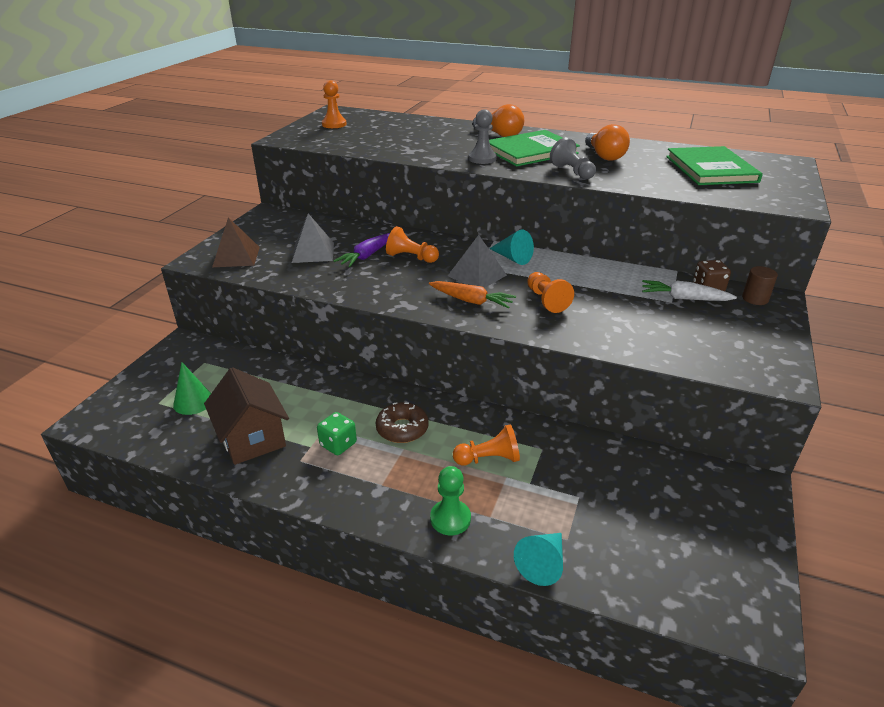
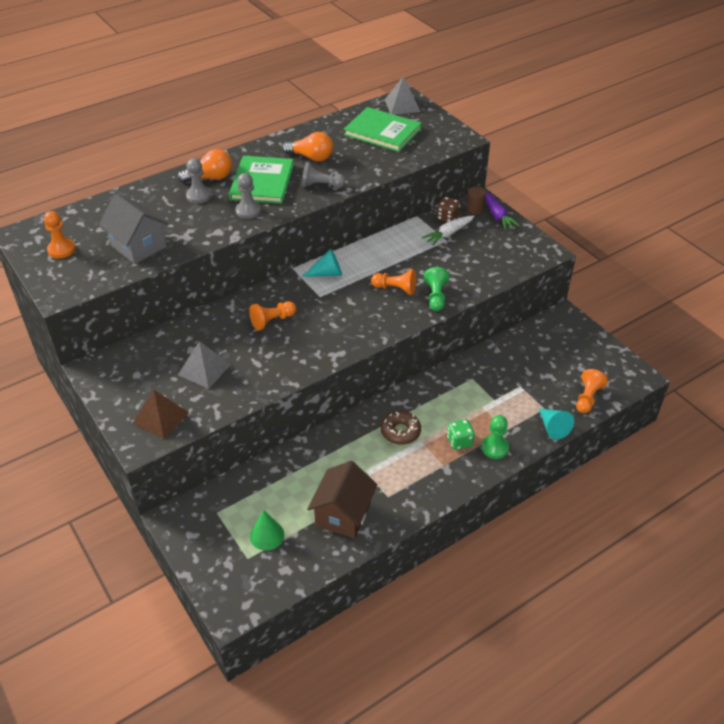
camera: 55 degrees left, 10 degrees up
brown house [204,367,289,465] -> brown house turned 75 degrees counterclockwise [307,461,377,539]
green dice [317,412,357,455] -> green dice moved to [447,419,475,450]
purple carrot [334,233,390,267] -> purple carrot moved to [485,192,520,230]
orange carrot [429,281,516,309] -> none
grey pyramid [448,235,507,288] -> grey pyramid moved to [385,76,420,115]
orange pawn [453,424,520,466] -> orange pawn moved to [576,369,608,413]
none -> grey house [99,193,169,264]
none -> grey pawn [186,158,212,204]
none -> green pawn [424,267,449,311]

